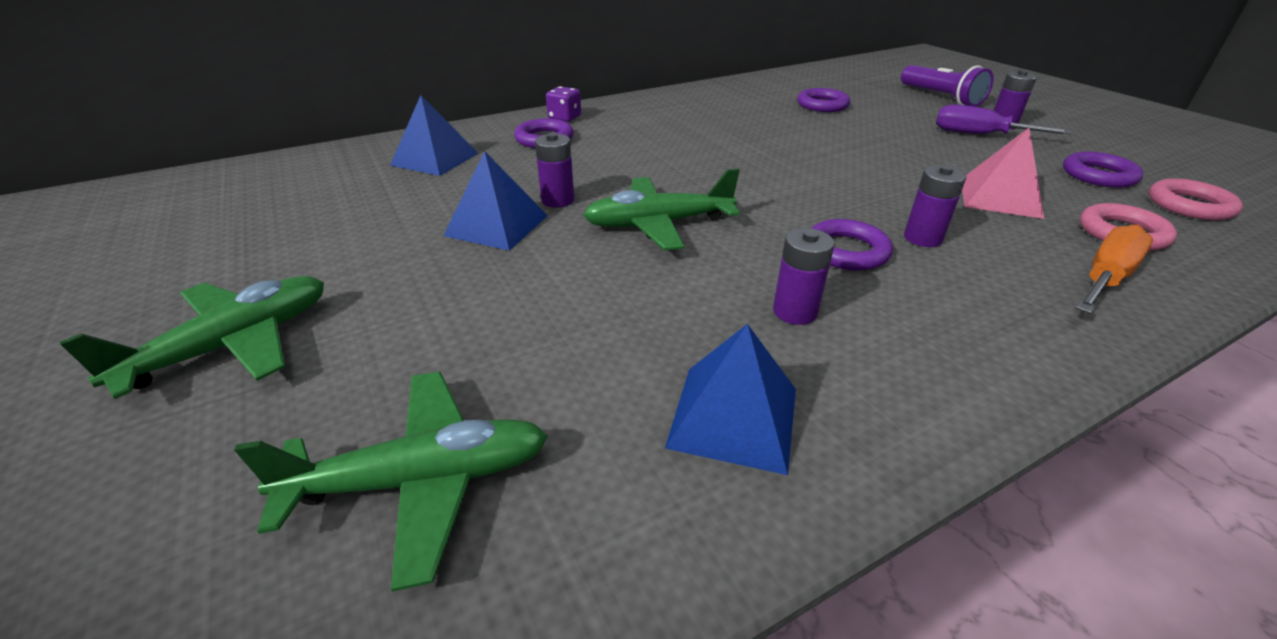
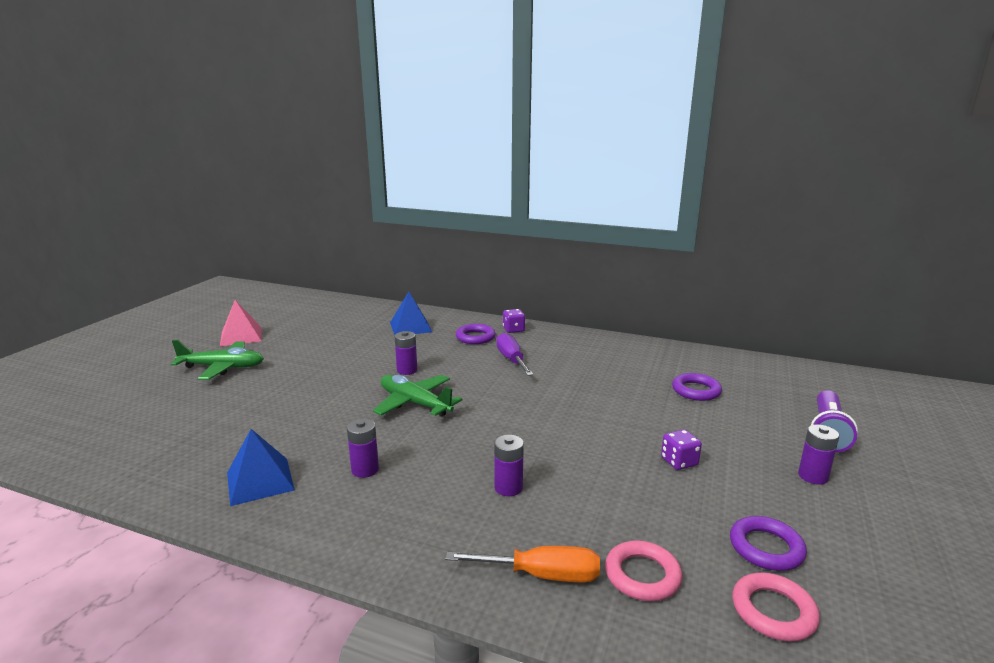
camera: 50 degrees right, 15 degrees down
green plane [234,372,548,592] -> none
blue pyramid [443,151,548,251] -> none
purple ring [812,219,893,271] -> none
purple screwdriver [936,104,1072,134] -> purple screwdriver moved to [496,333,534,376]
pink pyramid [962,128,1044,219] -> pink pyramid moved to [220,300,262,346]
none -> purple dice [661,429,702,470]

